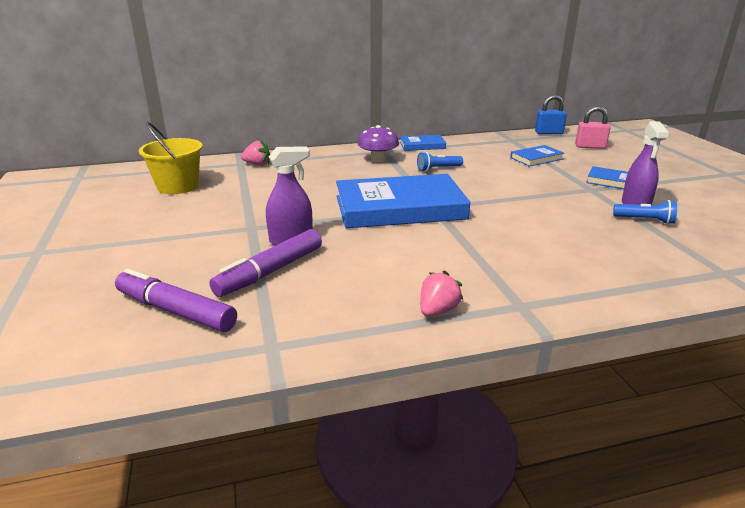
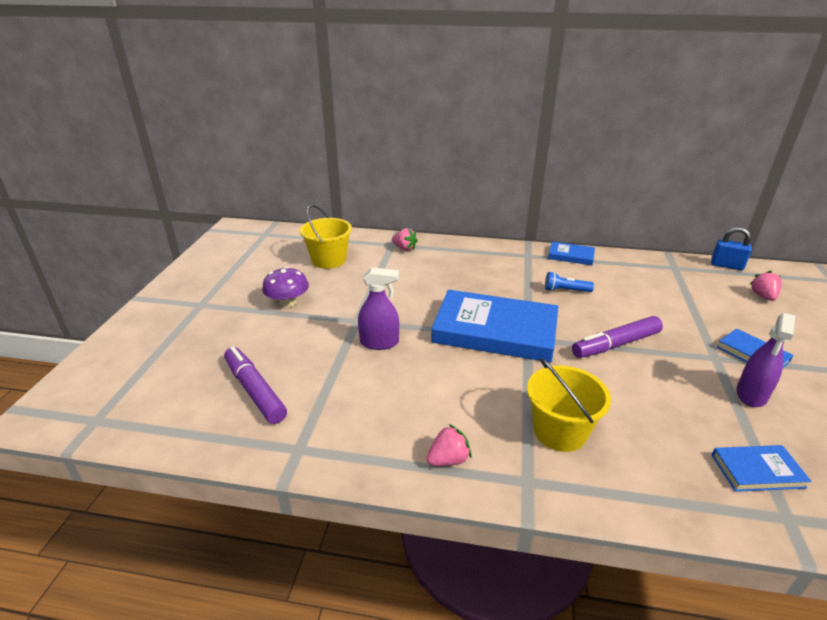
camera: 25 degrees right, 5 degrees up
purple marker [209,229,322,297] -> purple marker moved to [572,316,663,358]
purple mushroom [357,125,399,163] -> purple mushroom moved to [262,267,309,307]
blue book [510,145,564,167] -> blue book moved to [712,445,811,492]
pink padlock [575,106,611,149] -> pink strawberry [750,271,782,301]
blue flashlight [613,200,677,224] -> none
none -> yellow bucket [527,358,611,452]

